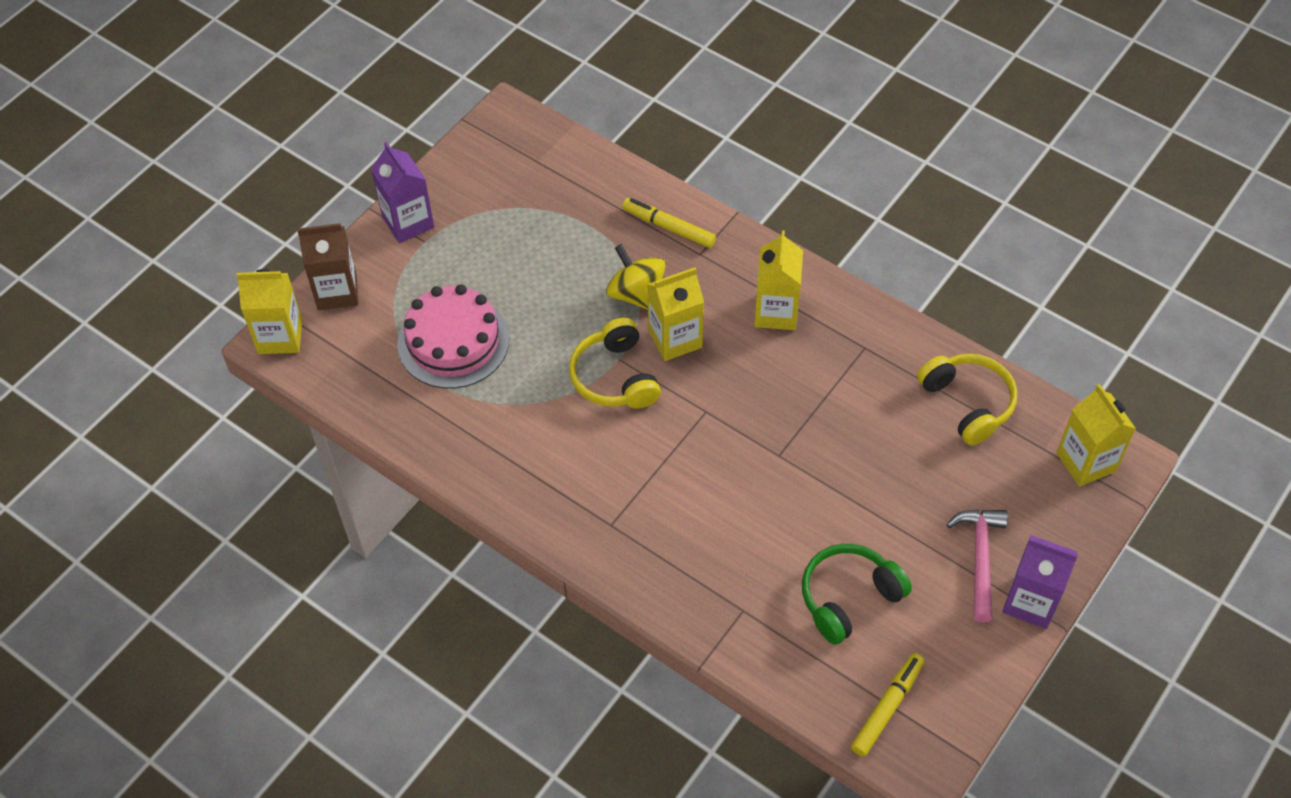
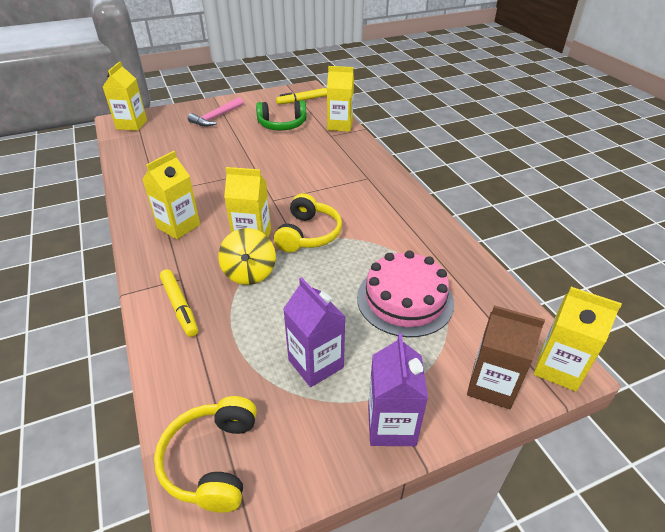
camera: 150 degrees left, 15 degrees down
yellow headphones [917,354,1017,445] -> yellow headphones moved to [154,396,257,513]
purple carton [1002,535,1078,629] -> purple carton moved to [283,277,345,387]
none -> yellow carton [327,66,354,132]

